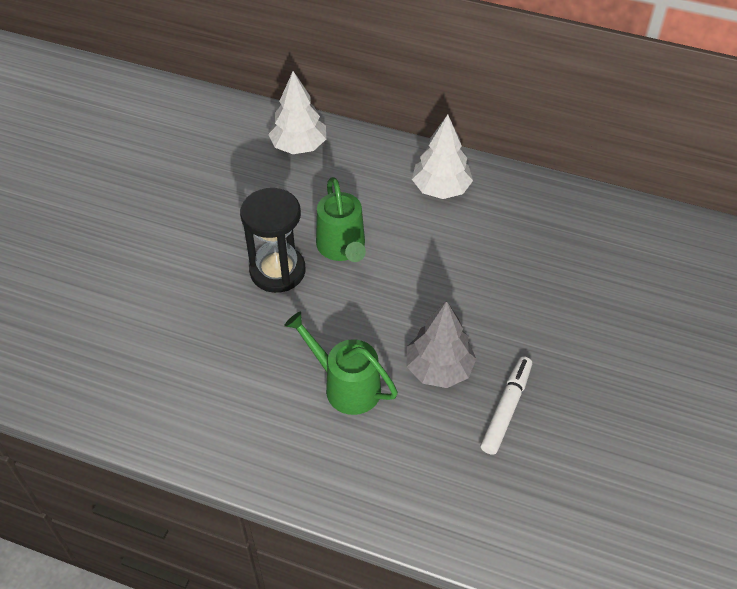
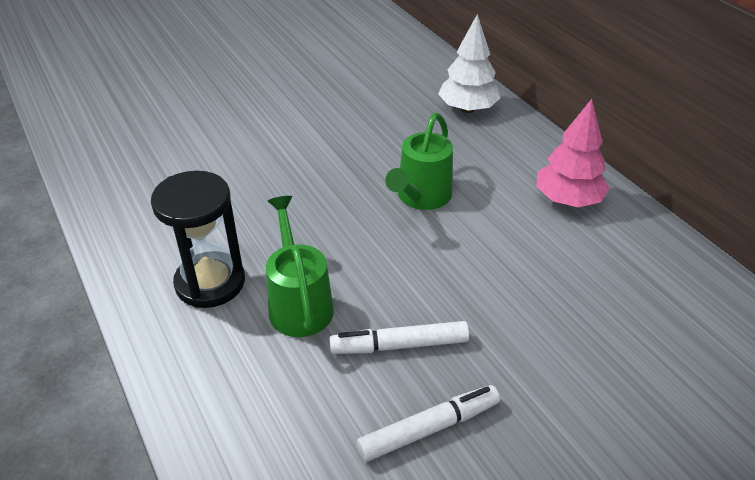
camera: 40 degrees right, 10 degrees down
black hourglass [240,188,305,293] -> black hourglass moved to [151,171,245,308]
grey tree [407,301,476,388] -> white marker [329,321,469,354]
white tree [412,114,473,199] -> pink tree [536,99,610,207]

